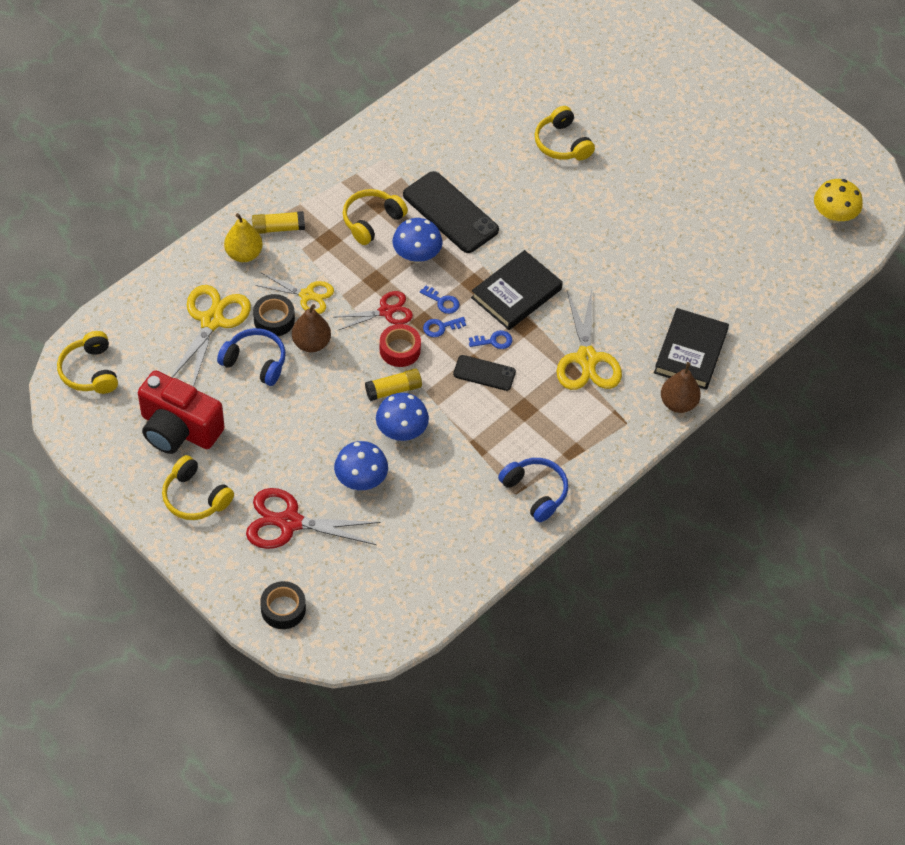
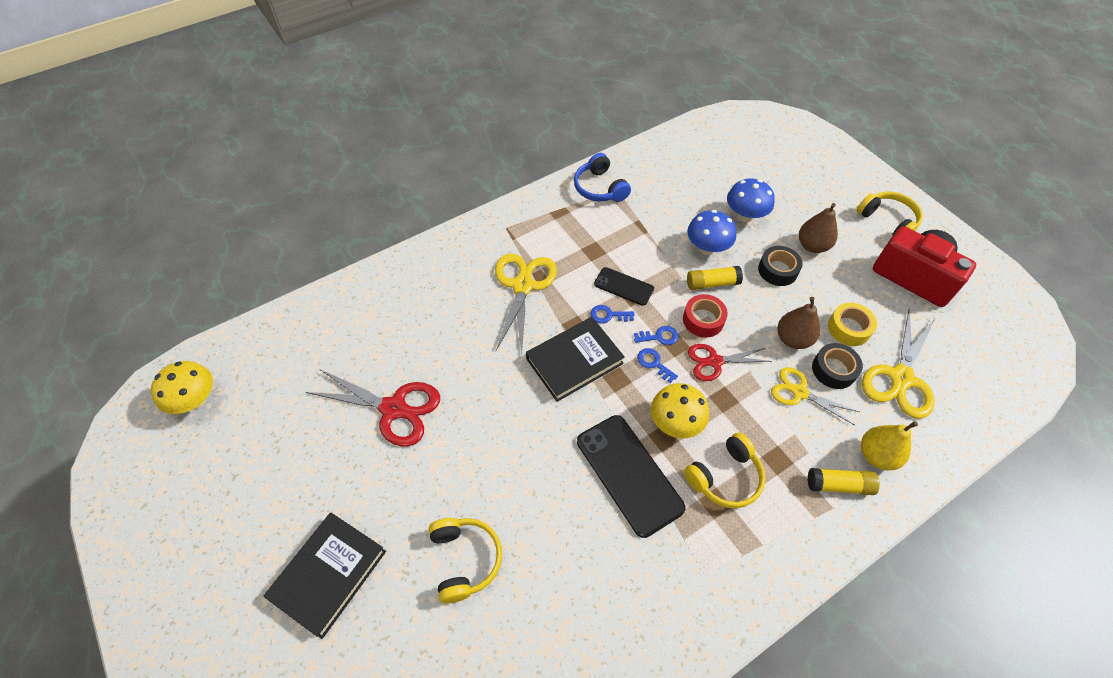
camera: 165 degrees left, 0 degrees up
yellow headphones [57,331,118,394] -> none
blue headphones [217,328,286,386] -> yellow tape [828,303,877,346]
red scissors [246,488,381,549] -> red scissors moved to [306,369,440,446]
black tape [260,581,306,629] -> black tape moved to [758,246,803,286]
blue mushroom [393,218,442,263] -> yellow mushroom [651,383,709,439]
black book [654,308,729,390] -> black book moved to [263,512,386,639]
brown pear [661,362,701,413] -> brown pear moved to [799,203,838,253]

